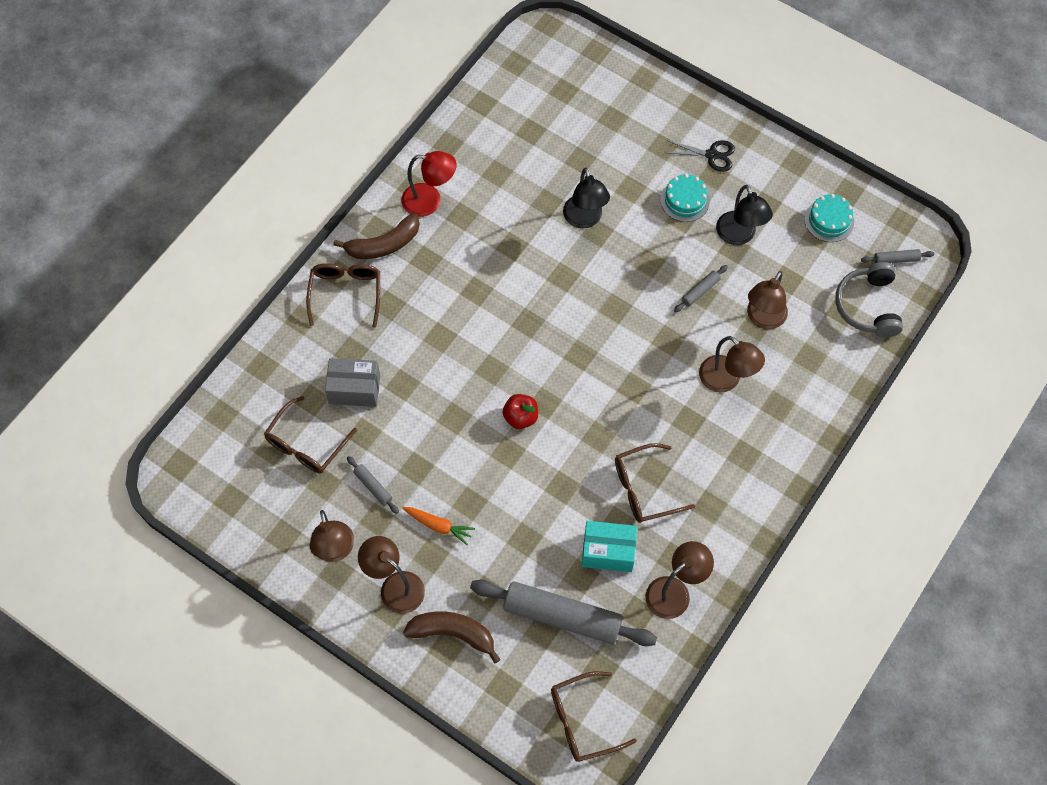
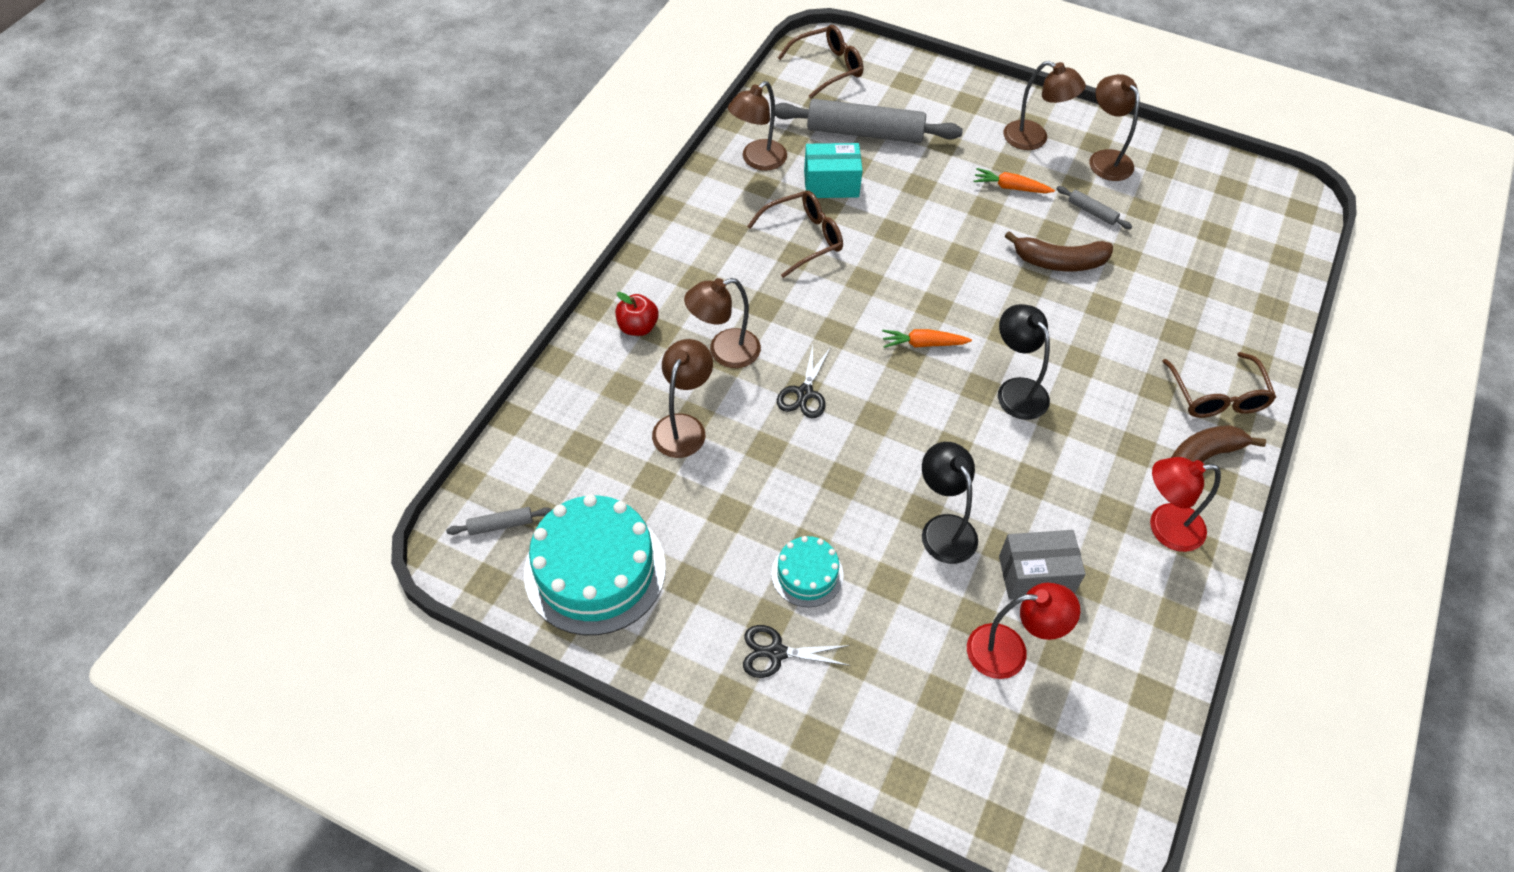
camera: 170 degrees right, 10 degrees down
brown glasses [264,396,357,474] -> none
grey box [325,358,380,407] -> grey box moved to [999,530,1086,600]
brown banana [403,611,501,664] -> brown banana moved to [1005,231,1113,271]
red apple [502,394,538,429] -> red apple moved to [615,292,659,336]
grey rolling pin [674,265,728,312] -> none
brown lamp [699,336,765,392] -> brown lamp turned 60 degrees counterclockwise [684,278,761,368]
black lamp [716,185,773,245] -> black lamp moved to [998,304,1050,420]
turquoise cake [805,194,854,242] -> turquoise cake [524,494,666,635], size x1.95
grey headphones [835,262,903,337] -> none
none -> black scissors [777,345,831,418]
none -> orange carrot [882,329,972,348]
none -> red lamp [967,583,1080,679]

